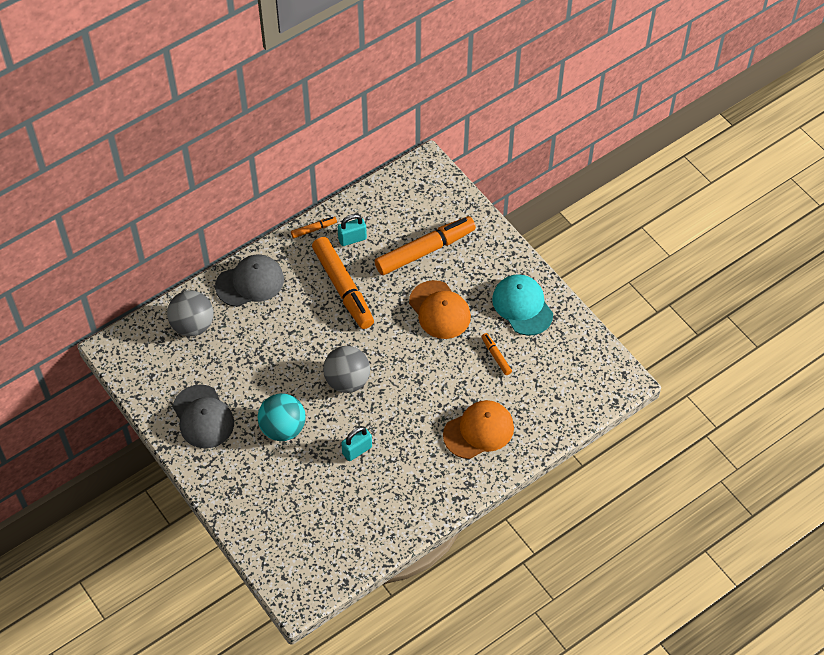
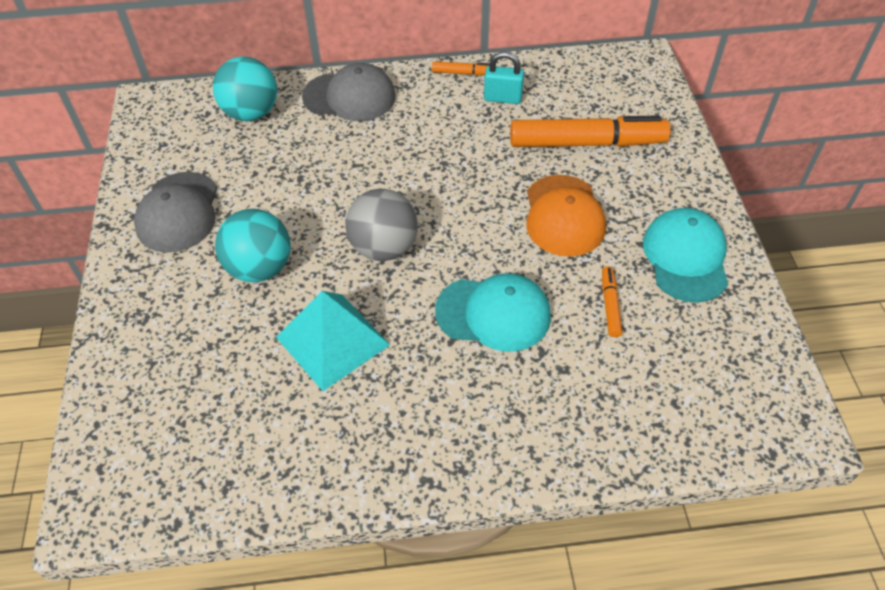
camera: 30 degrees right, 5 degrees down
grey ball [167,290,213,336] -> turquoise ball [213,57,277,121]
orange marker [312,237,374,329] -> none
turquoise padlock [341,426,372,461] -> turquoise pyramid [276,291,390,391]
orange cap [443,400,514,459] -> none
none -> turquoise cap [435,274,551,352]

